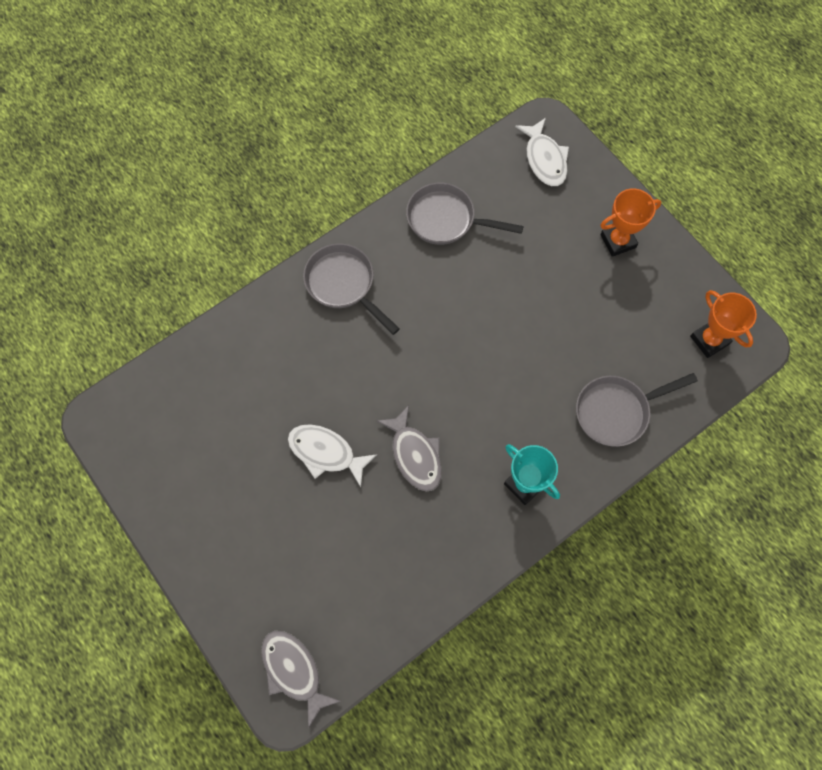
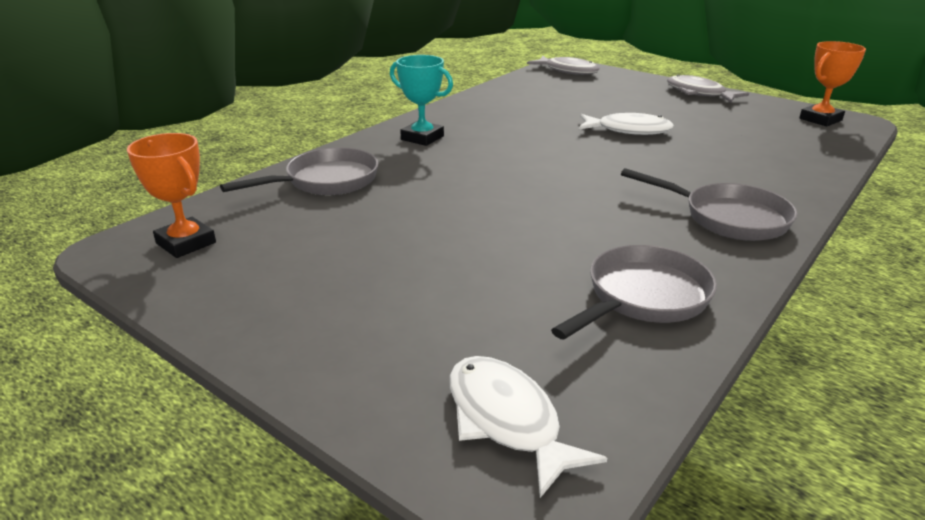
camera: 165 degrees right, 40 degrees down
grey fish [377,405,442,491] -> grey fish moved to [667,75,749,103]
grey pan [406,183,523,245] -> grey pan turned 45 degrees counterclockwise [551,245,717,340]
orange trophy [600,188,661,257] -> orange trophy moved to [799,41,866,127]

